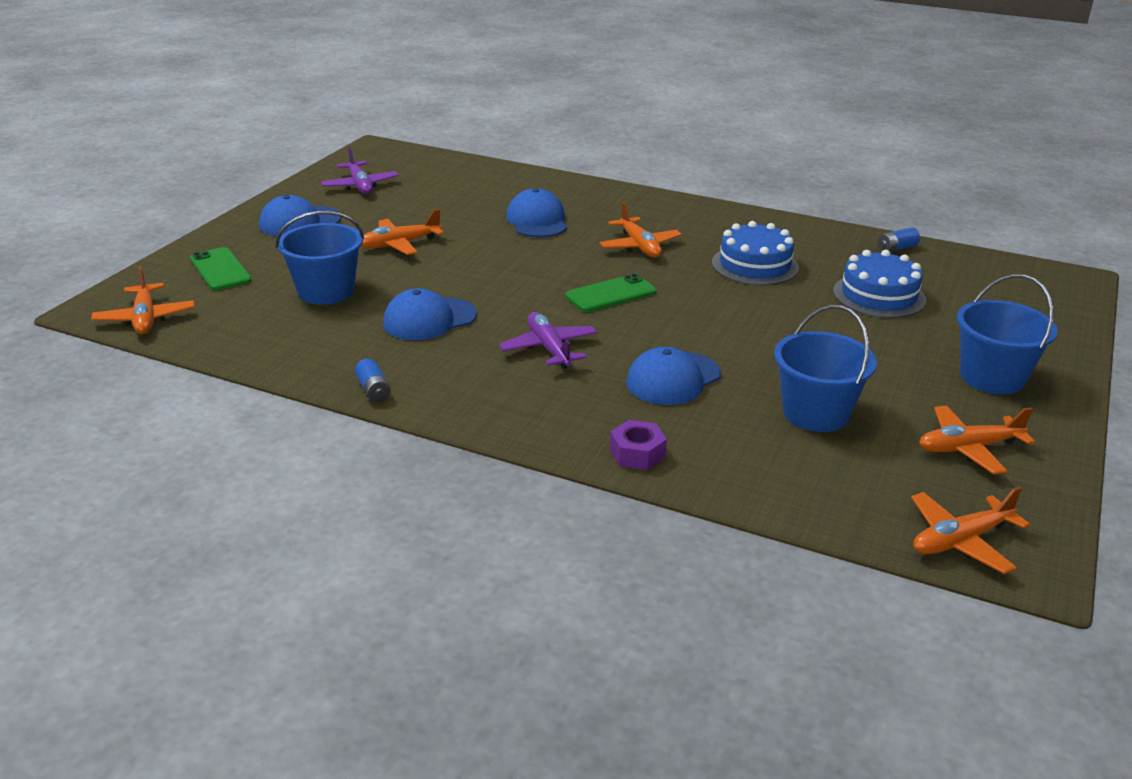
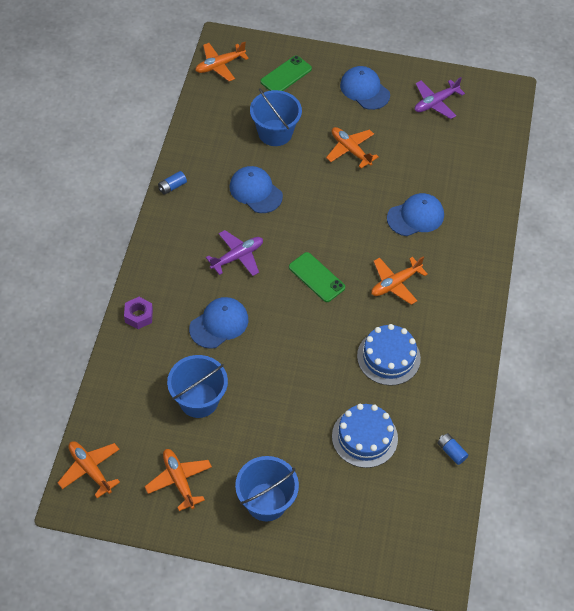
camera: 75 degrees right, 25 degrees up
blue cap [626,347,721,405] -> blue cap turned 105 degrees clockwise [189,297,248,349]

